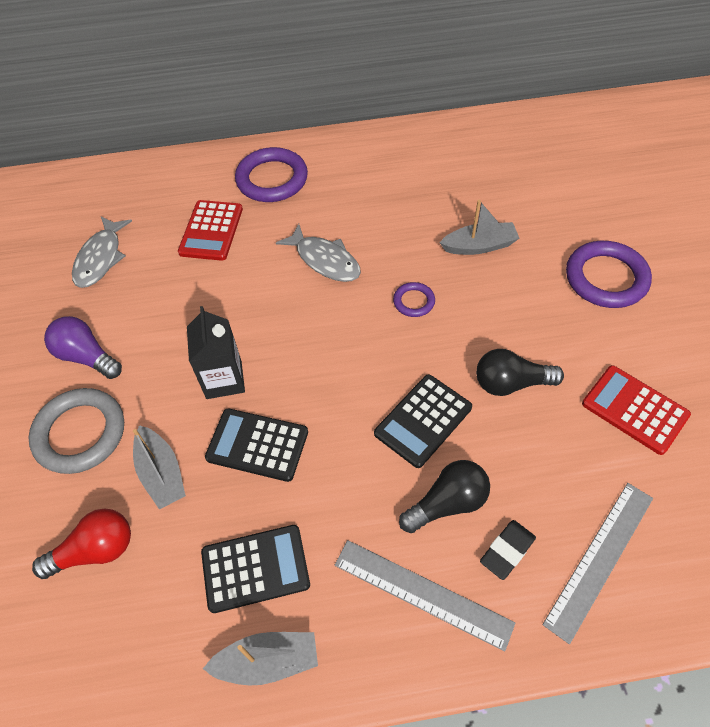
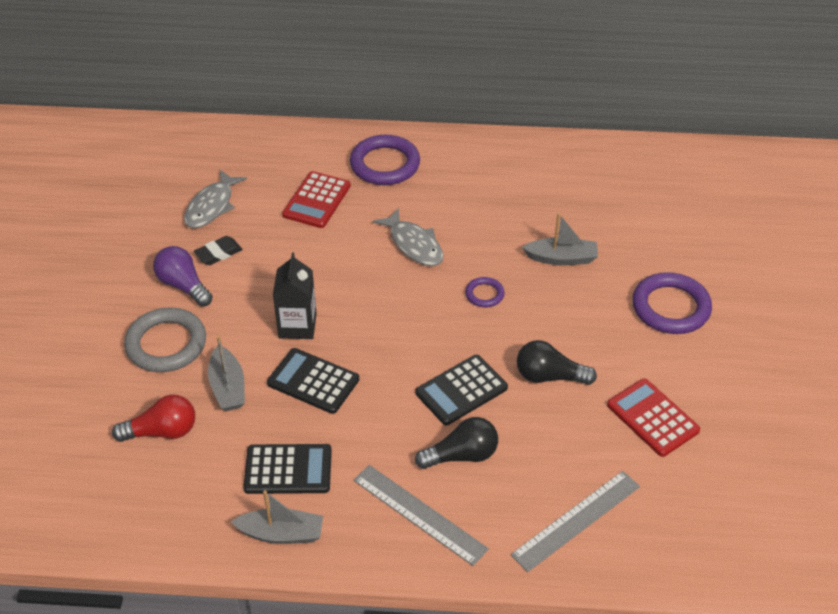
camera: 10 degrees right, 10 degrees down
black eraser [480,520,536,580] -> black eraser moved to [194,236,243,265]

